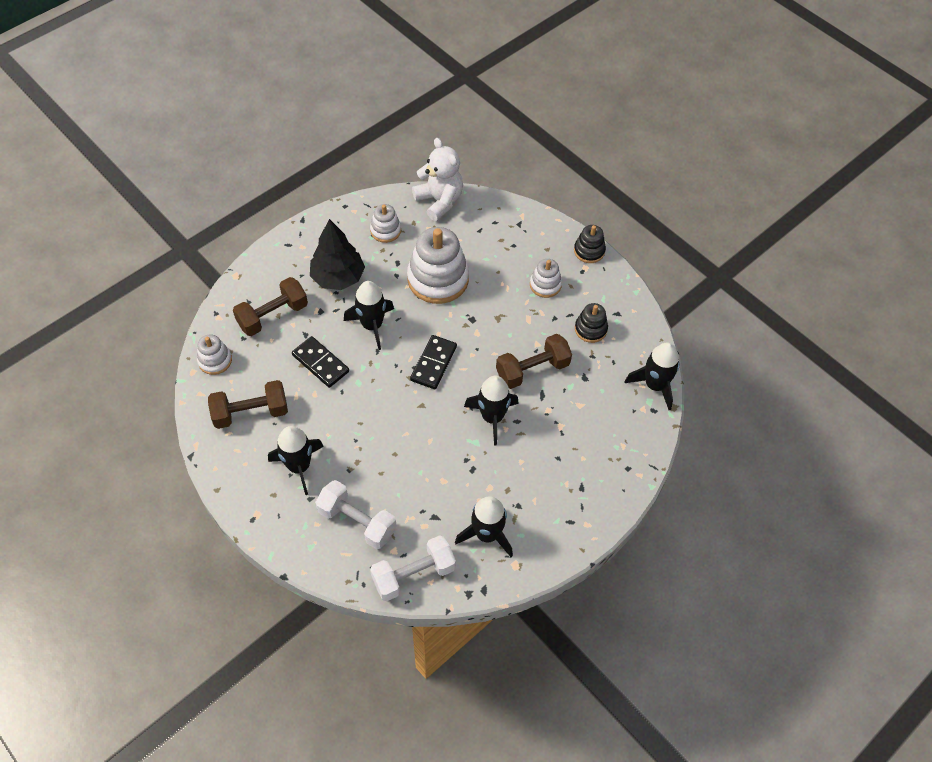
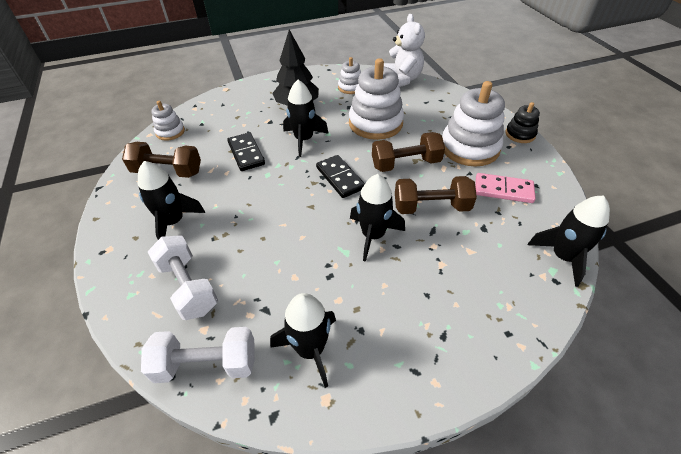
camera: 25 degrees right, 10 degrees down
brown dumbbell [233,277,308,336] -> brown dumbbell moved to [372,132,445,172]
black domino [410,335,457,389] -> black domino turned 75 degrees counterclockwise [316,155,365,198]
white stacking toy [530,259,562,298] -> white stacking toy [442,81,505,167], size x1.93
black stacking toy [575,303,608,343] -> pink domino [475,173,536,203]

